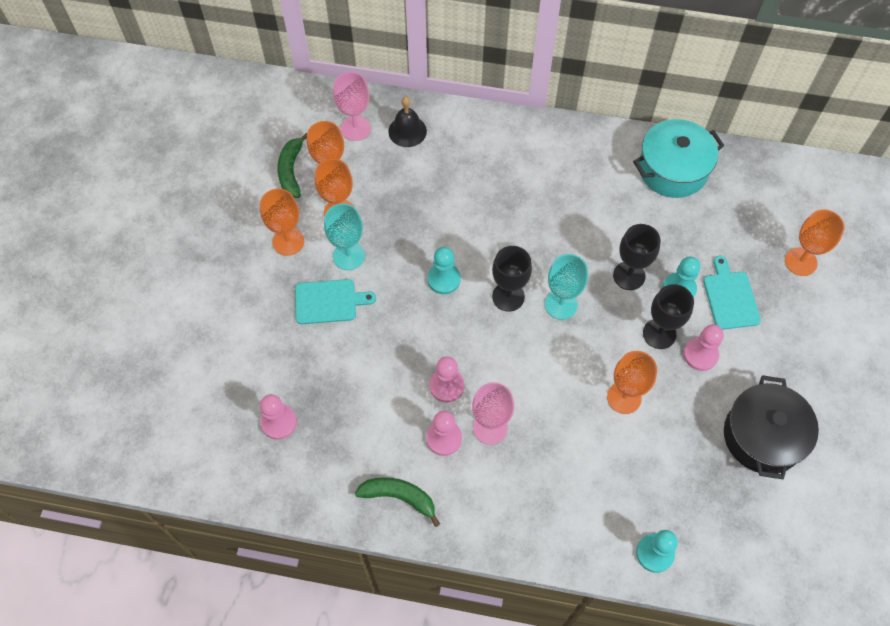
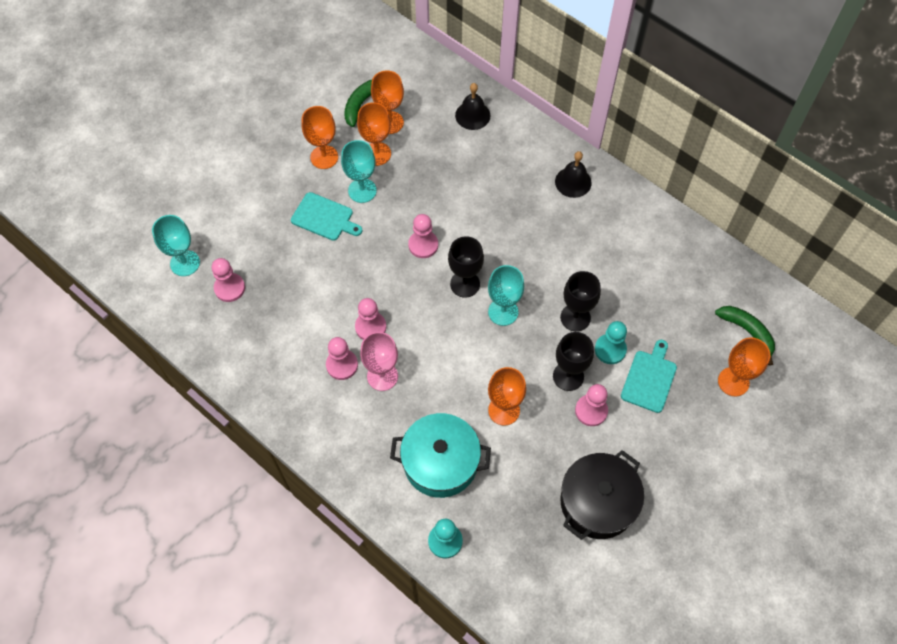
camera: 30 degrees right, 0 degrees up
pink goblet [333,72,371,141] -> none
green banana [355,477,440,527] -> green banana moved to [715,306,775,366]
turquoise pawn [427,247,461,294] -> pink pawn [408,214,438,258]
turquoise pot [633,119,724,198] -> turquoise pot moved to [390,413,491,498]
none -> turquoise goblet [152,215,200,276]
none -> black bell [555,151,591,198]

